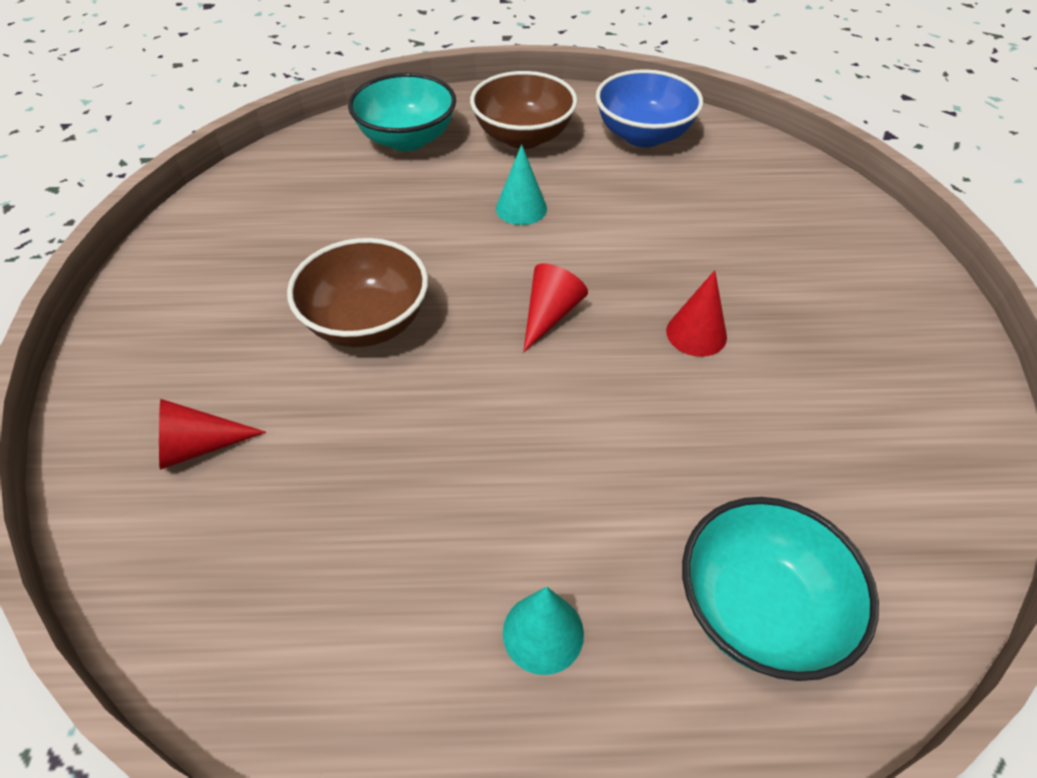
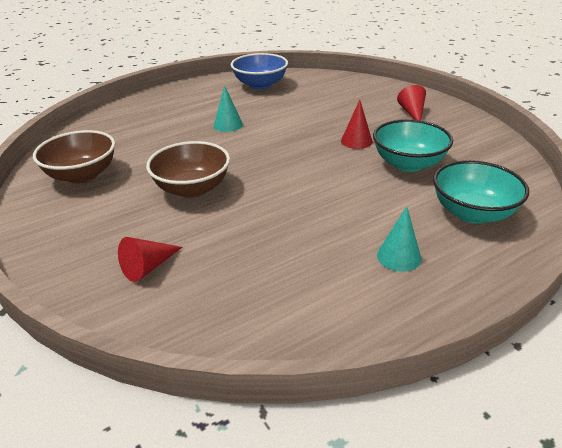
camera: 30 degrees left, 15 degrees down
turquoise bowl [348,73,456,151] -> turquoise bowl moved to [373,119,453,172]
brown bowl [470,71,577,149] -> brown bowl moved to [33,130,115,184]
red cone [523,263,588,352] -> red cone moved to [397,85,426,120]

